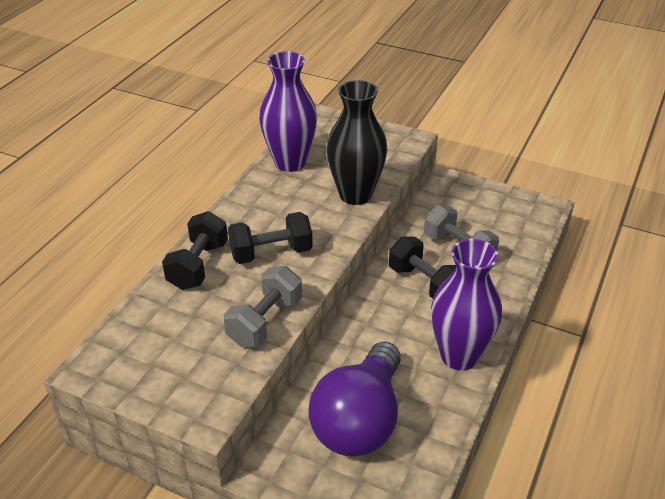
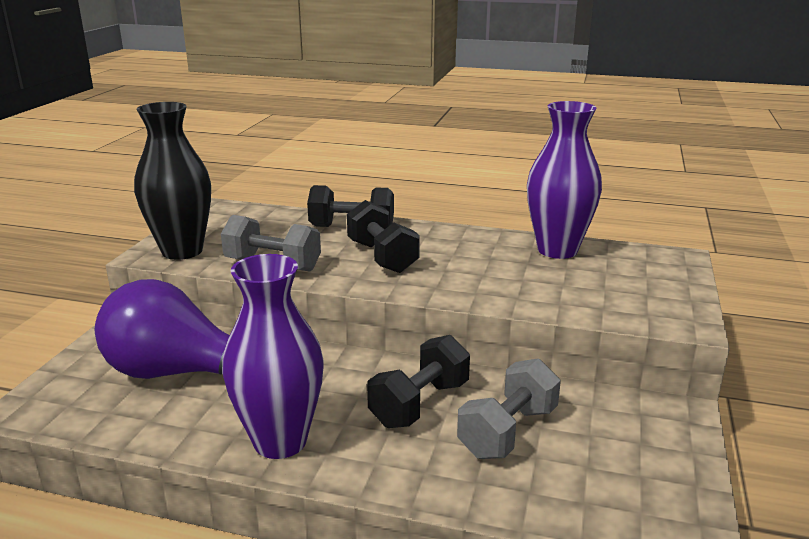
camera: 80 degrees right, 15 degrees down
black vase [326,80,387,205] -> black vase moved to [134,102,211,260]

